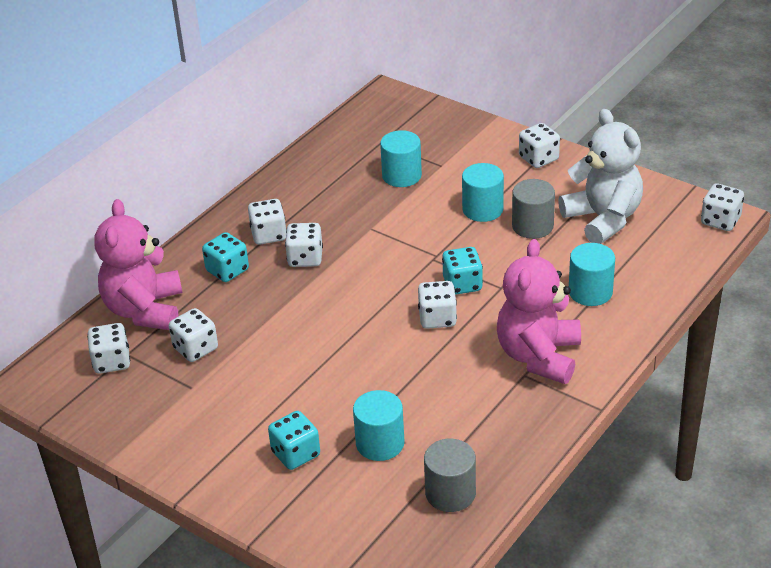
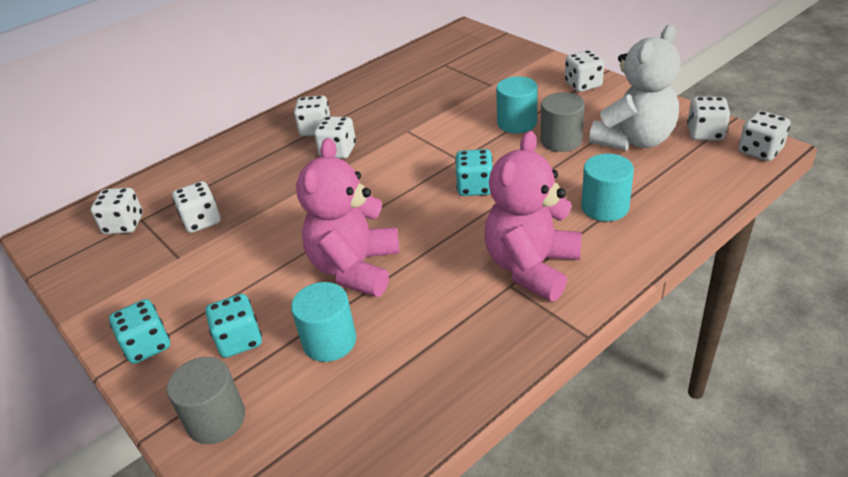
camera: 15 degrees right, 0 degrees up
pink teddy bear [94,199,182,330] -> pink teddy bear moved to [296,138,399,297]
turquoise dice [202,232,249,282] -> turquoise dice moved to [109,299,170,364]
turquoise cylinder [380,130,422,187] -> none
white dice [418,281,457,329] -> white dice moved to [687,97,730,141]
grey cylinder [424,439,476,512] -> grey cylinder moved to [167,357,245,444]
white teddy bear [558,109,643,244] -> white teddy bear turned 60 degrees clockwise [589,24,680,150]

